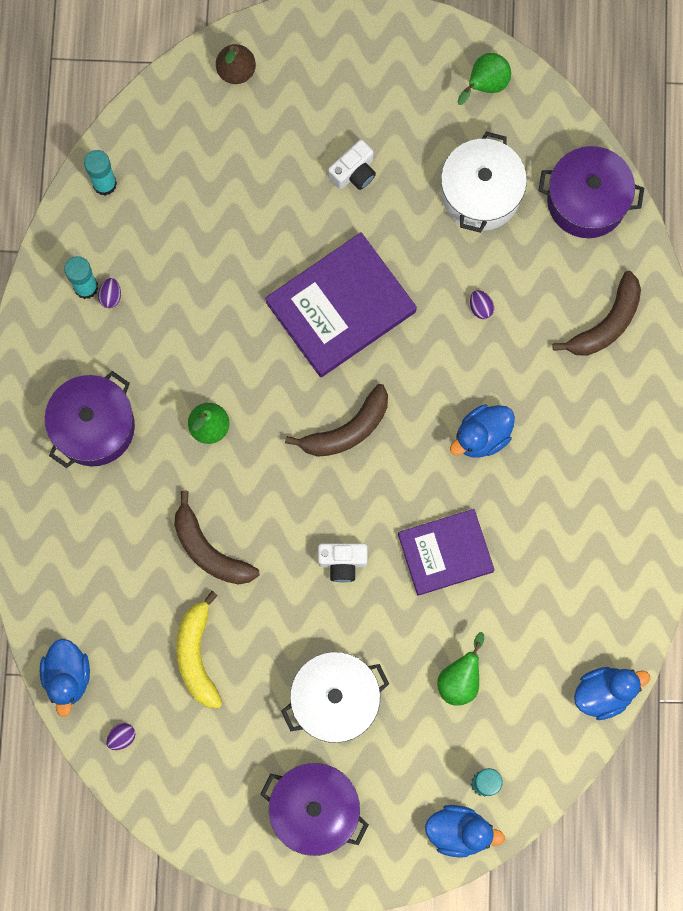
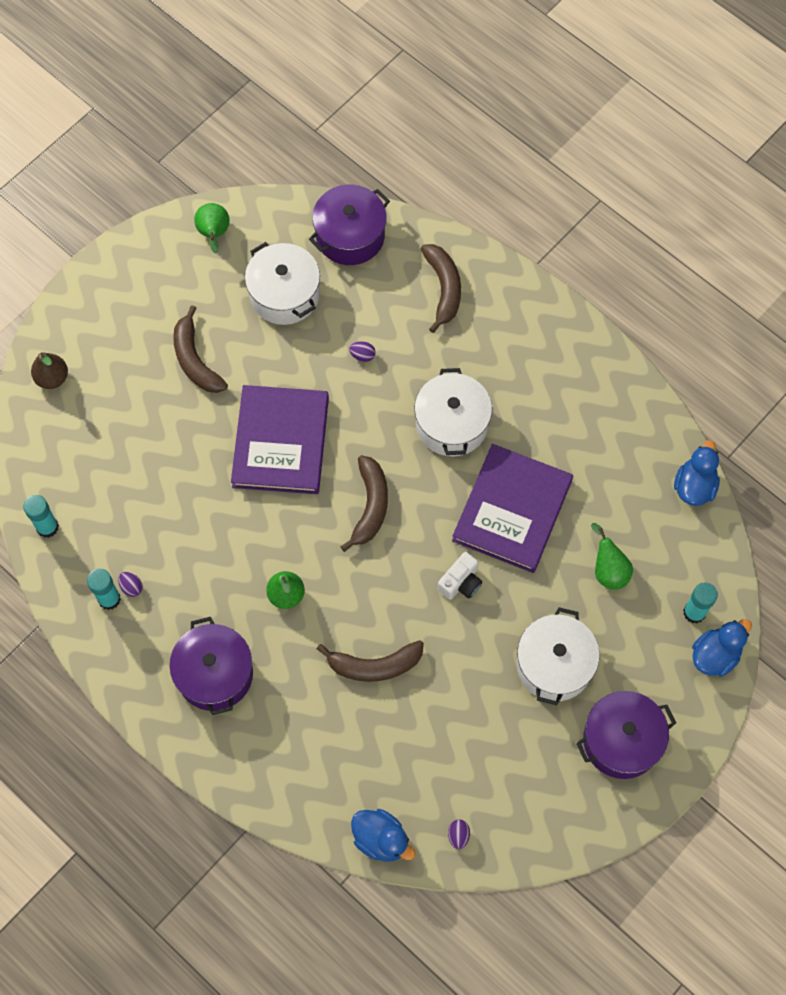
camera: 50 degrees left, 10 degrees down
yellow banana [176,591,223,708] -> none
white camera [328,140,376,190] -> brown banana [173,305,228,393]
purple book [398,509,495,596] -> purple book [452,444,573,573], size x1.50
blue duck [450,404,515,457] -> white pot [414,368,492,456]

